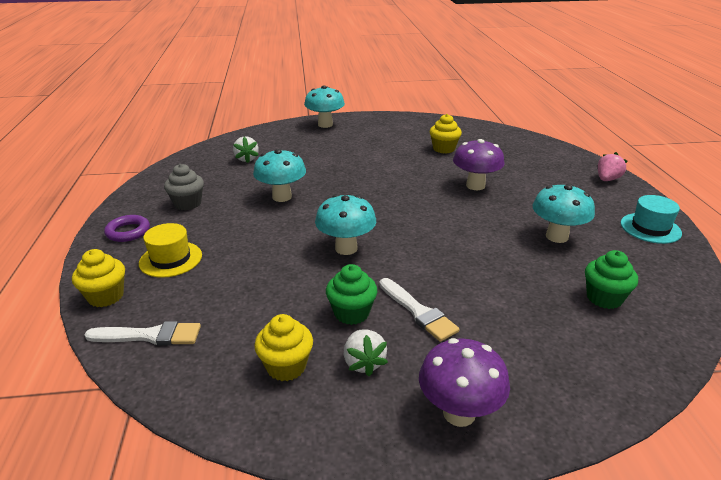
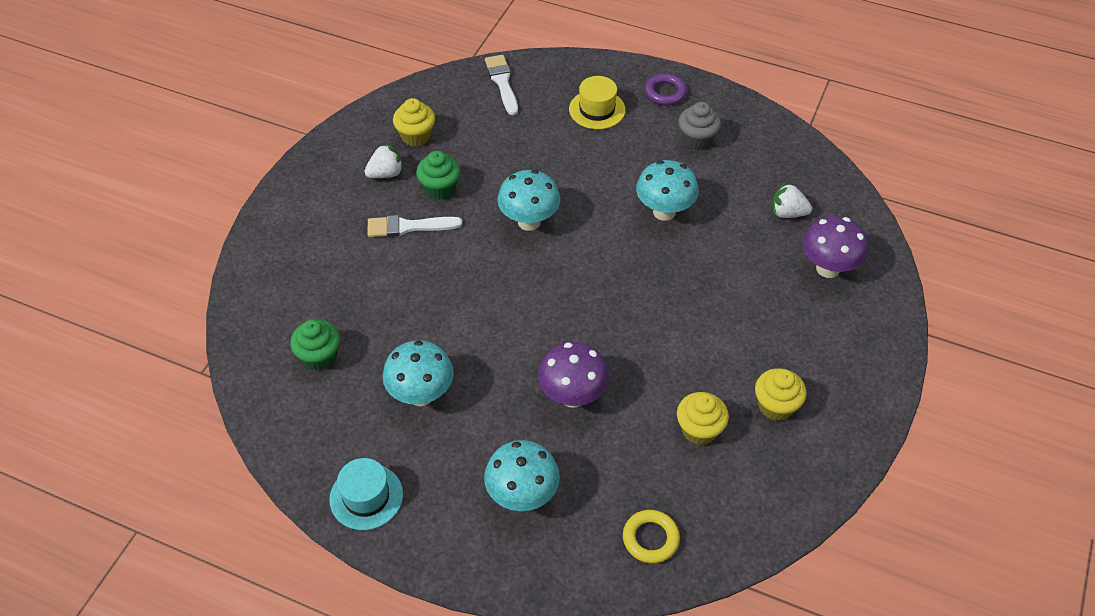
camera: 120 degrees right, 20 degrees up
yellow cupcake [72,249,125,307] -> yellow cupcake moved to [755,368,807,421]
white brush [84,321,201,346] -> white brush turned 135 degrees clockwise [485,55,518,115]
turquoise mushroom [304,85,345,128] -> turquoise mushroom moved to [484,440,560,511]
white strawberry [344,330,388,376] -> white strawberry turned 135 degrees clockwise [364,143,404,178]
purple mushroom [419,338,510,427] -> purple mushroom moved to [802,216,868,278]
pink strawberry [598,152,628,181] -> none
none -> yellow ring [623,510,680,563]

